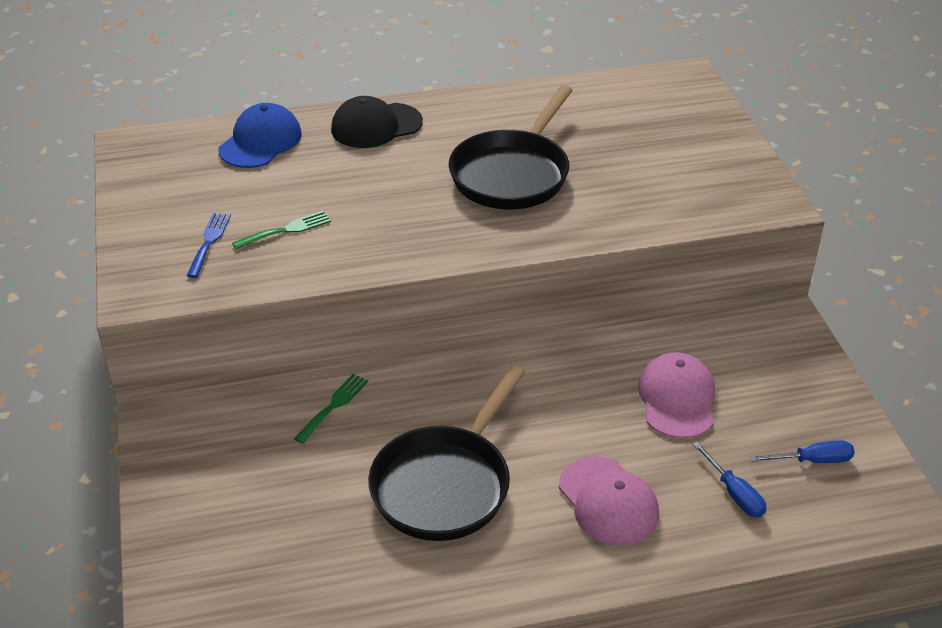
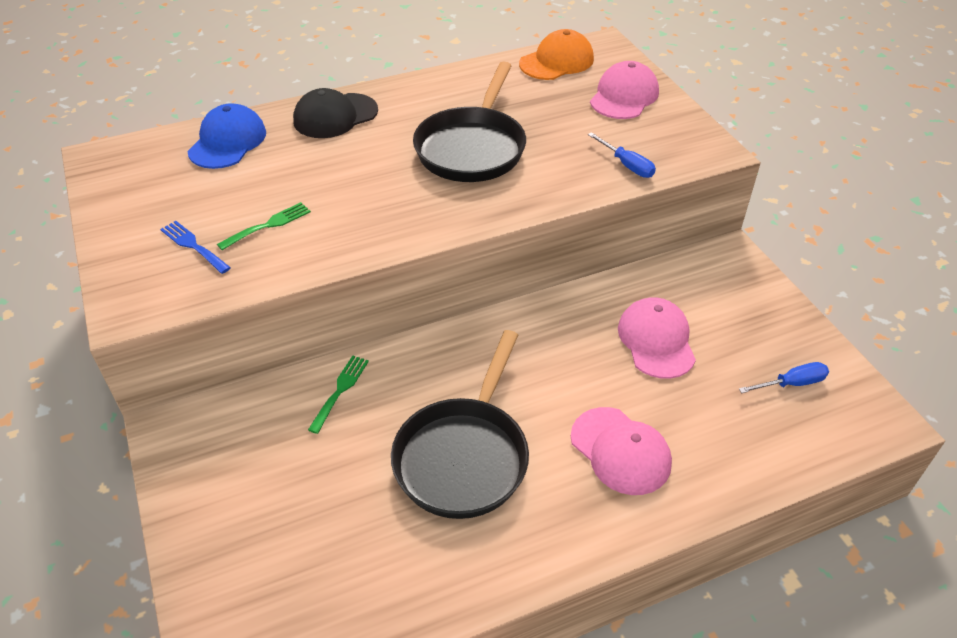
camera: 10 degrees left, 5 degrees up
blue fork [187,213,231,278] -> blue fork turned 45 degrees counterclockwise [160,221,231,274]
blue screwdriver [693,442,766,517] -> blue screwdriver moved to [588,132,656,178]
none -> orange cap [519,29,594,80]
none -> pink cap [590,61,659,119]

